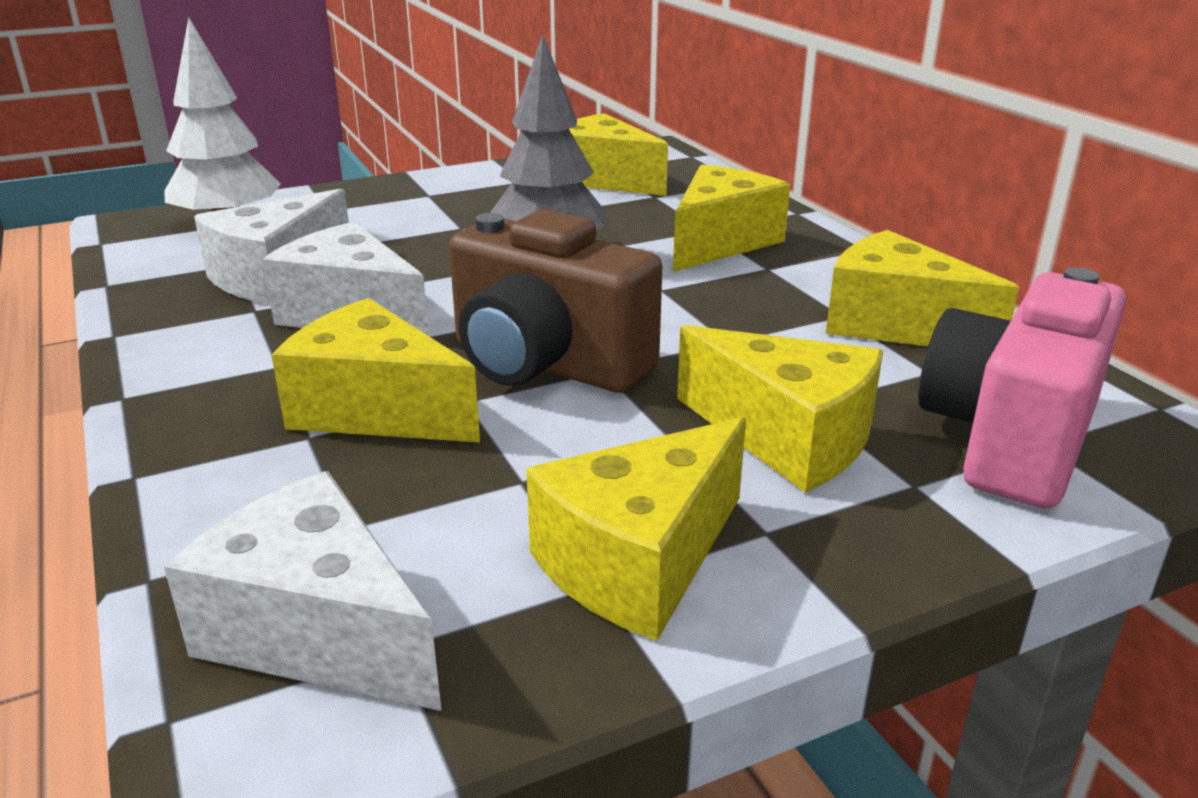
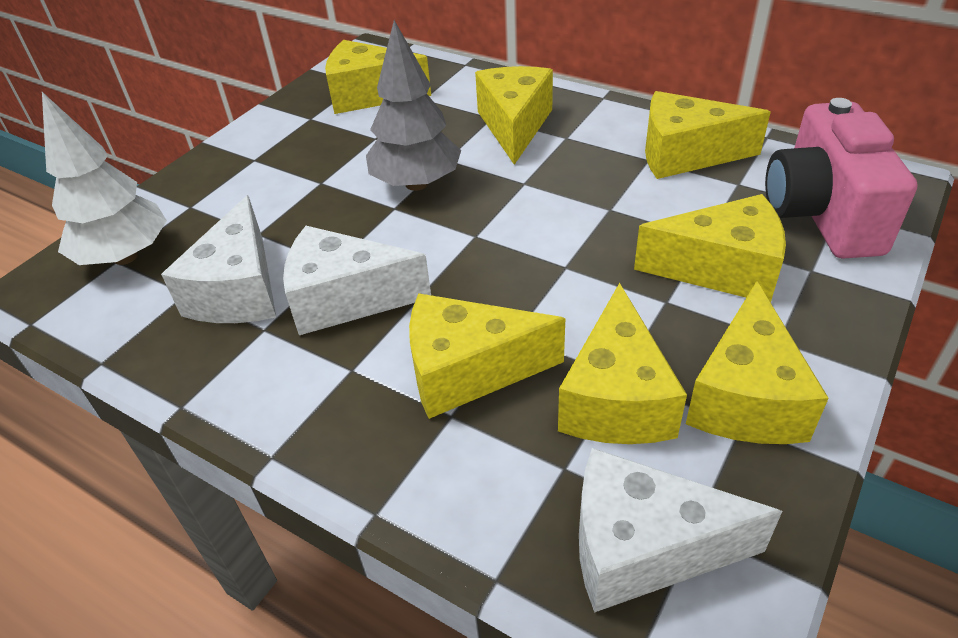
camera: 30 degrees left, 15 degrees up
brown camera [449,209,662,393] -> none
none -> yellow cheese [558,283,687,444]

